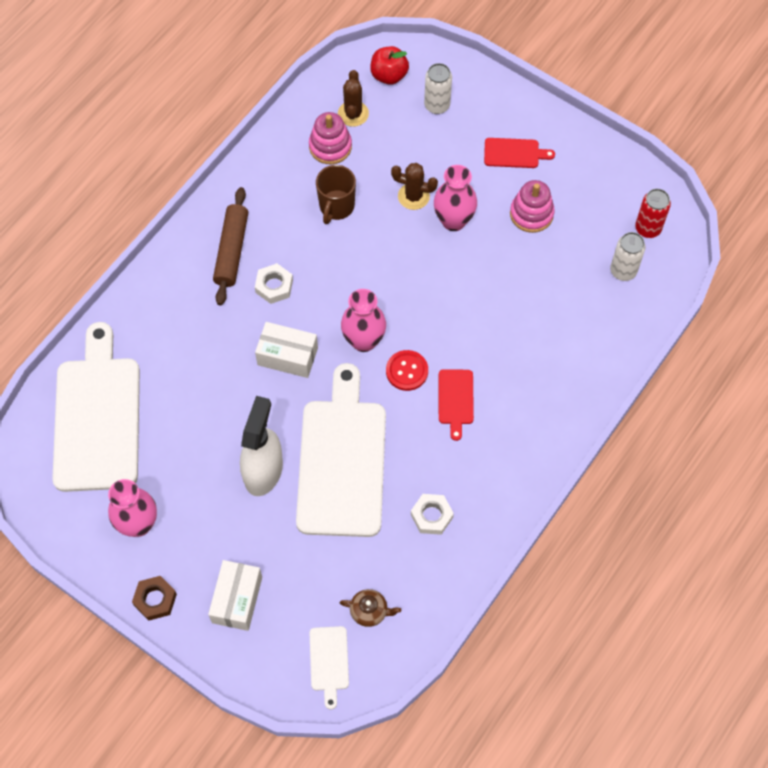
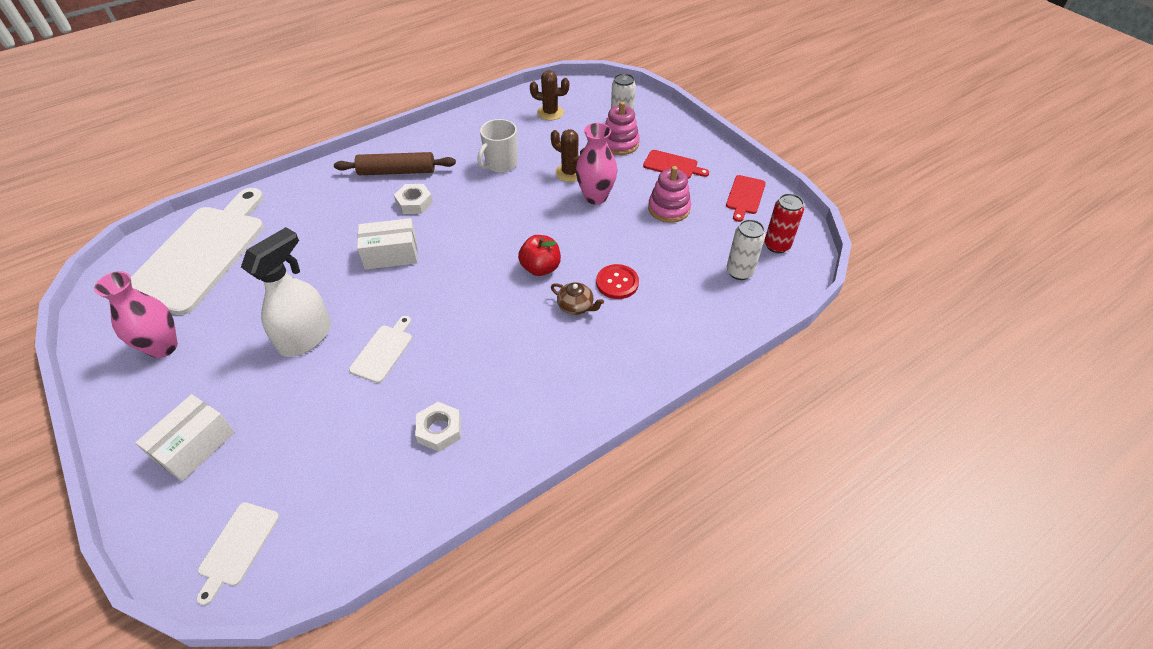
camera: 20 degrees right, 15 degrees down
brown nut [132,576,177,621] -> none
brown rolling pin [213,187,248,306] -> brown rolling pin turned 60 degrees clockwise [334,152,456,175]
white box [255,322,318,378] -> white box turned 45 degrees counterclockwise [357,218,418,270]
white cutting board [296,363,386,537] -> white cutting board [349,316,412,383], size x0.42
pink stacking toy [309,112,352,164] -> pink stacking toy moved to [606,101,640,155]
brown mug [316,165,356,224] -> white mug [477,119,518,173]
brown cactus [338,70,369,127] -> brown cactus turned 75 degrees clockwise [530,70,569,120]
brown teapot [340,589,401,627] -> brown teapot moved to [551,282,604,315]
pink vase [341,289,386,352] -> none
red apple [370,46,409,85] -> red apple moved to [518,235,561,276]
red button [386,350,428,391] -> red button moved to [596,264,639,299]
red cutting board [439,369,474,441] -> red cutting board moved to [726,175,766,222]

